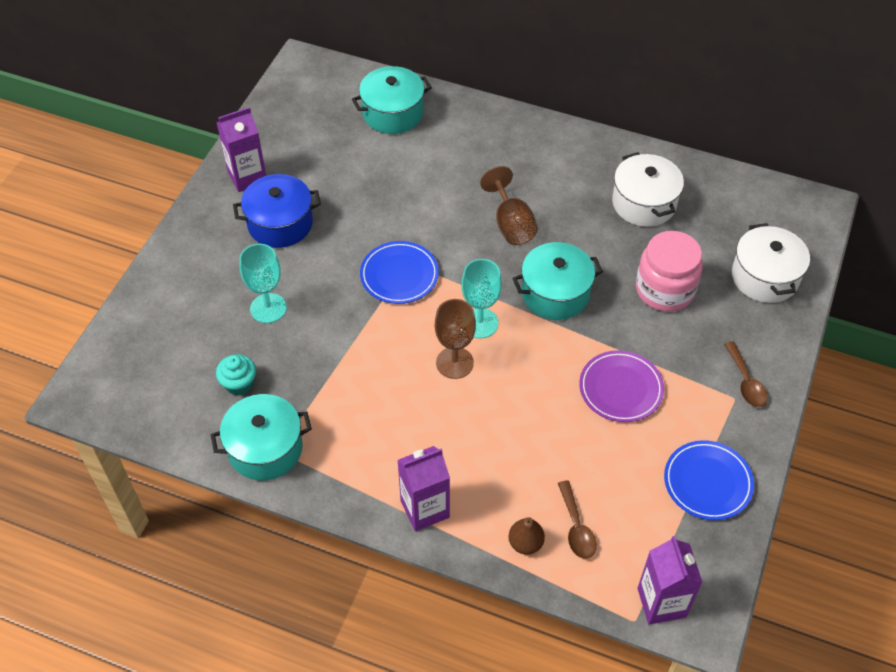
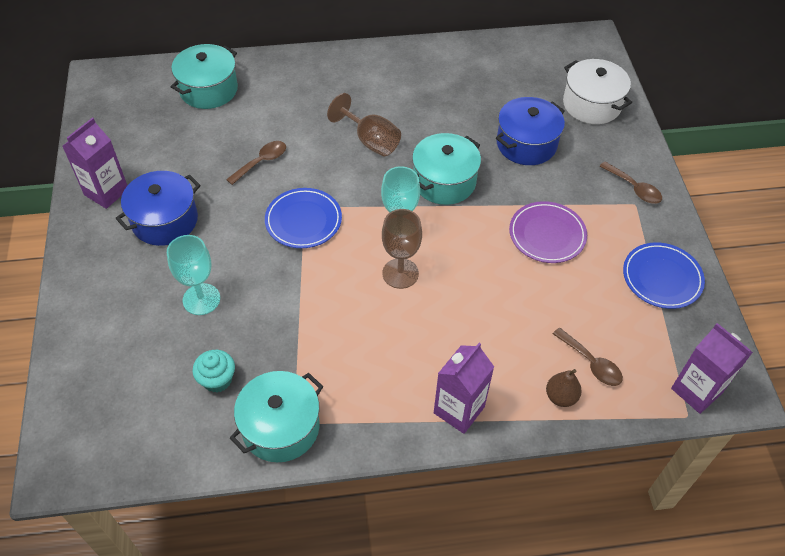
camera: 30 degrees left, 0 degrees up
white pot [612,152,684,227] -> none
pink jar [636,231,703,312] -> blue pot [496,97,565,165]
none -> brown spoon [226,141,286,185]

